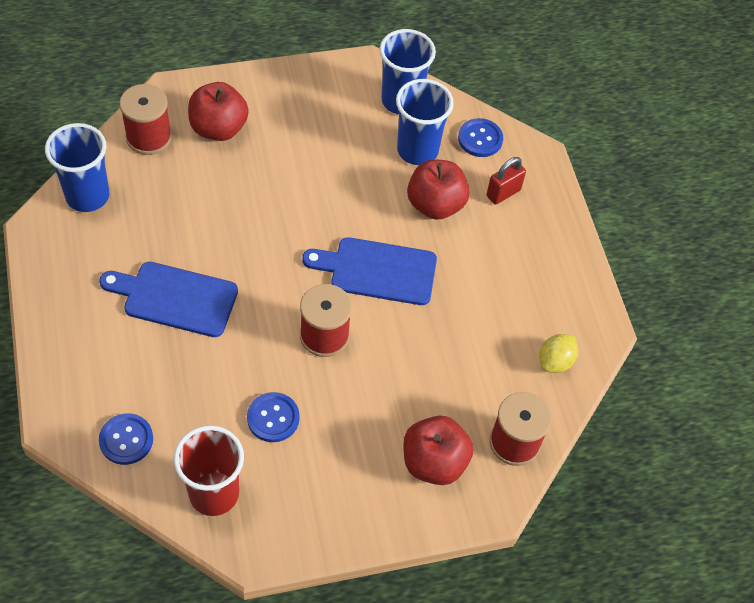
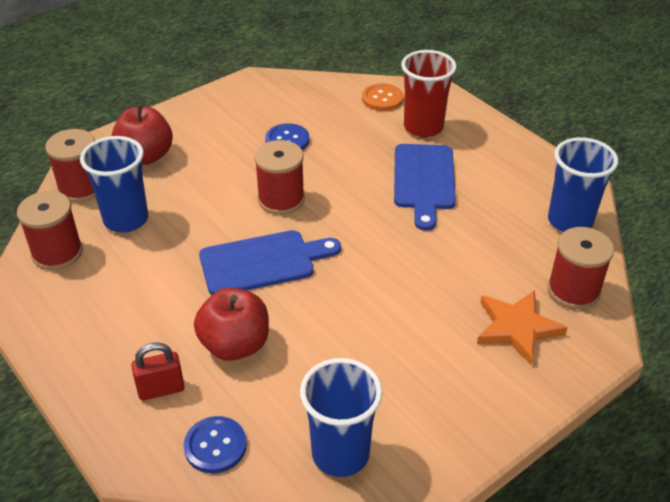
camera: 160 degrees right, 15 degrees down
blue cutting board [99,262,238,337] -> blue cutting board turned 105 degrees clockwise [394,144,456,231]
blue button [99,413,153,465] -> orange button [362,83,403,111]
red cup [174,426,244,516] -> red cup moved to [401,50,457,138]
red apple [188,82,249,141] -> orange star [477,290,568,365]
blue cup [396,79,454,165] -> blue cup moved to [80,136,148,233]
red padlock [486,157,526,205] -> red padlock turned 45 degrees clockwise [131,342,185,400]
yellow lemon [539,334,578,373] -> red spool [17,191,83,270]

